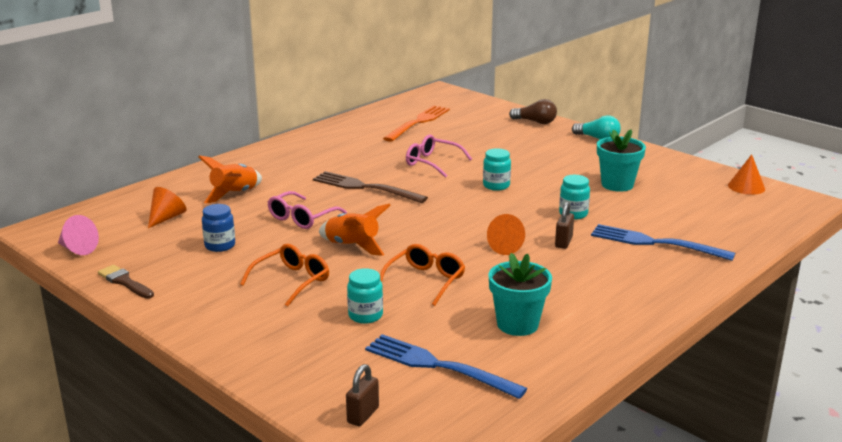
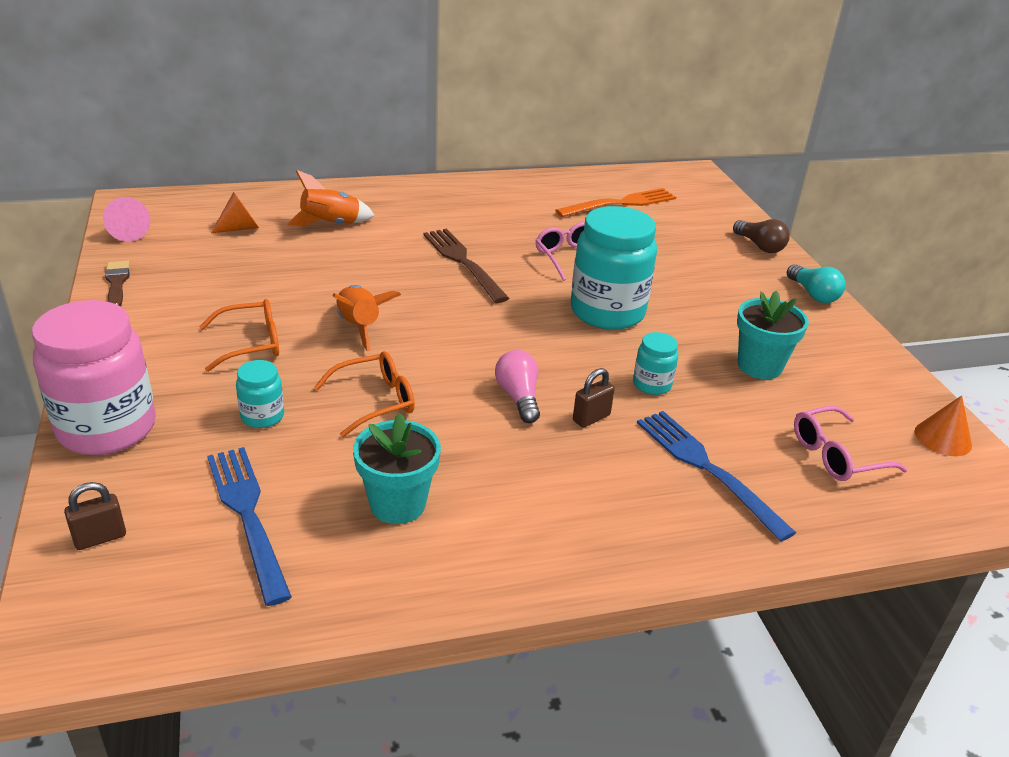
camera: 30 degrees right, 10 degrees up
blue jar [202,204,235,252] -> none
pink glasses [268,191,347,229] -> pink glasses moved to [794,406,908,481]
turquoise jar [483,148,511,191] -> turquoise jar [571,206,657,330], size x2.15
orange cone [487,214,525,255] -> pink light bulb [495,350,540,423]
none -> pink jar [32,300,156,455]

